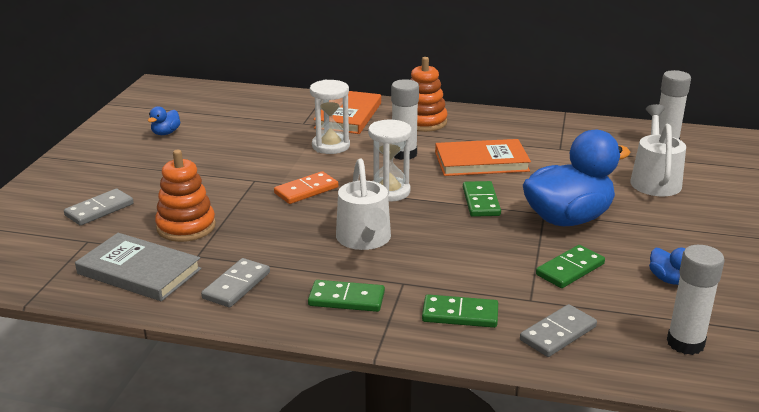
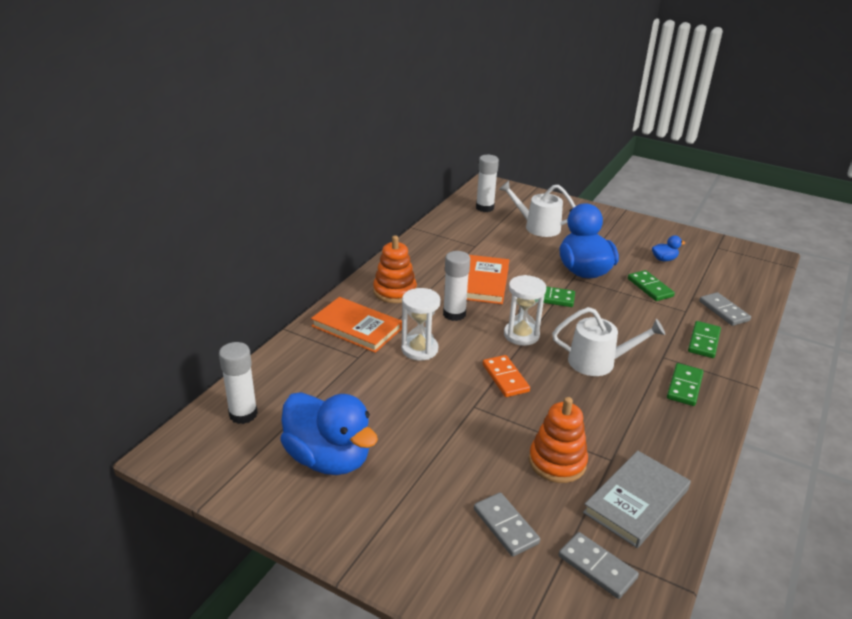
camera: 75 degrees left, 5 degrees up
blue duck [148,106,180,135] -> blue duck [280,392,378,475], size x2.42
grey domino [201,258,270,307] -> grey domino moved to [558,532,639,599]
white glue stick [667,245,724,355] -> white glue stick moved to [219,342,258,424]

